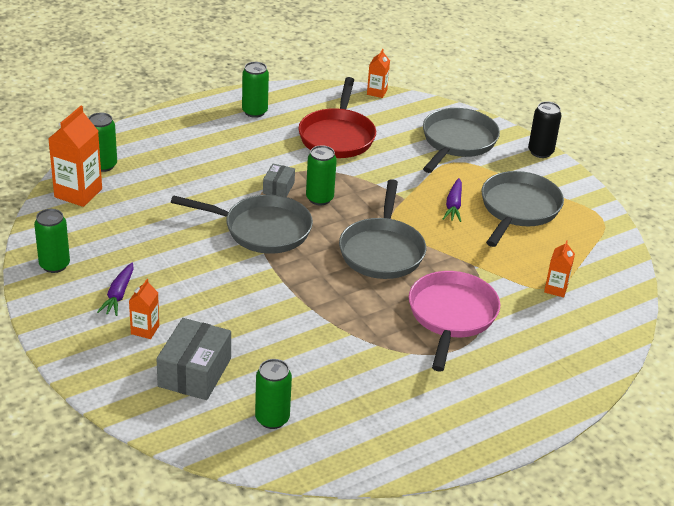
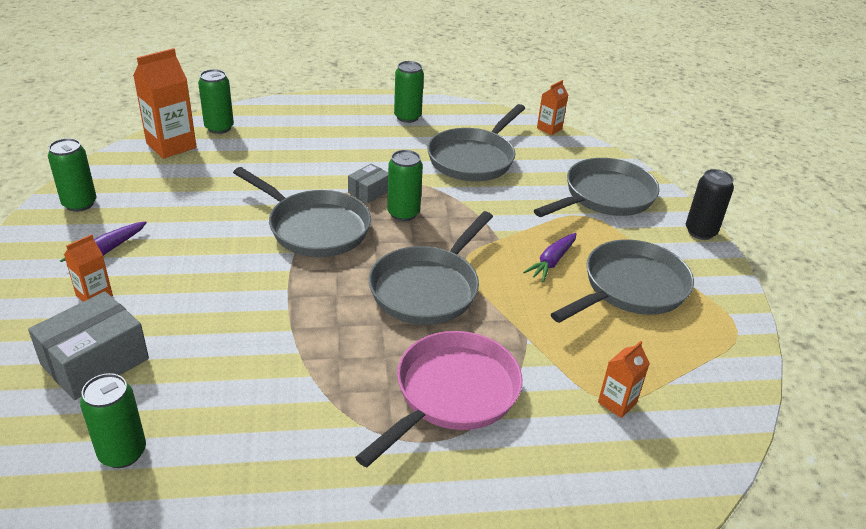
camera: 25 degrees right, 0 degrees up
red pan [298,77,376,158] -> grey pan [427,104,525,181]

